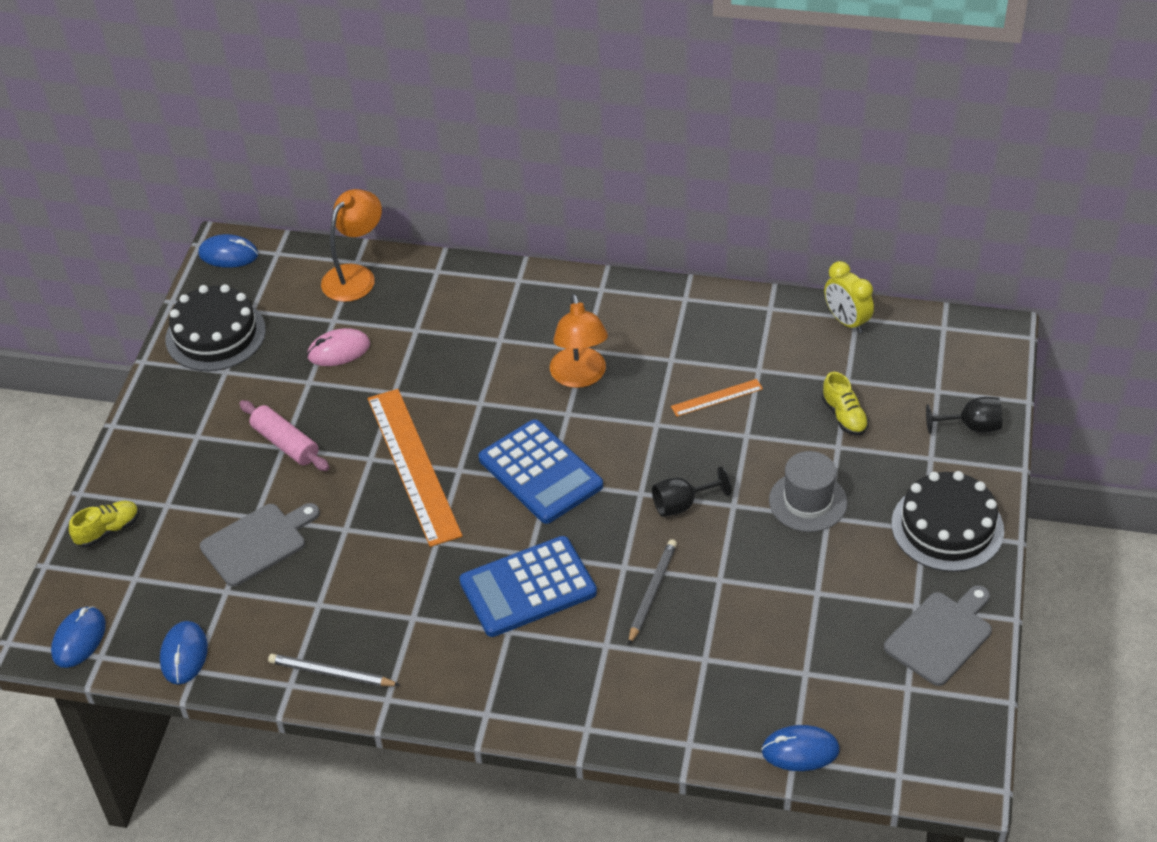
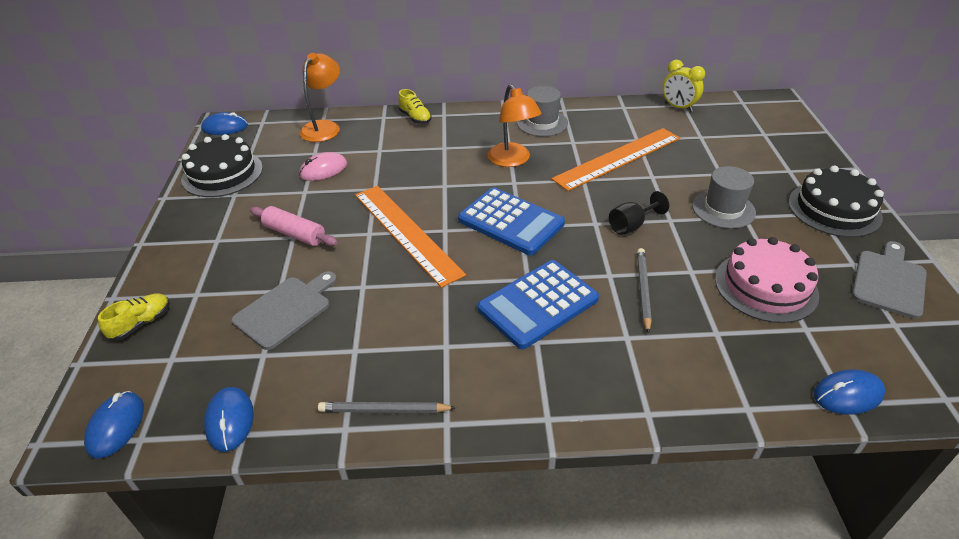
camera: 15 degrees left, 5 degrees down
orange ruler [671,379,763,417] -> orange ruler [551,128,680,191], size x2.18
yellow shoe [822,372,869,435] -> yellow shoe moved to [398,89,431,124]
black goblet [926,397,1002,434] -> none
none -> grey hat [517,86,568,137]
none -> pink cake [715,237,819,323]

